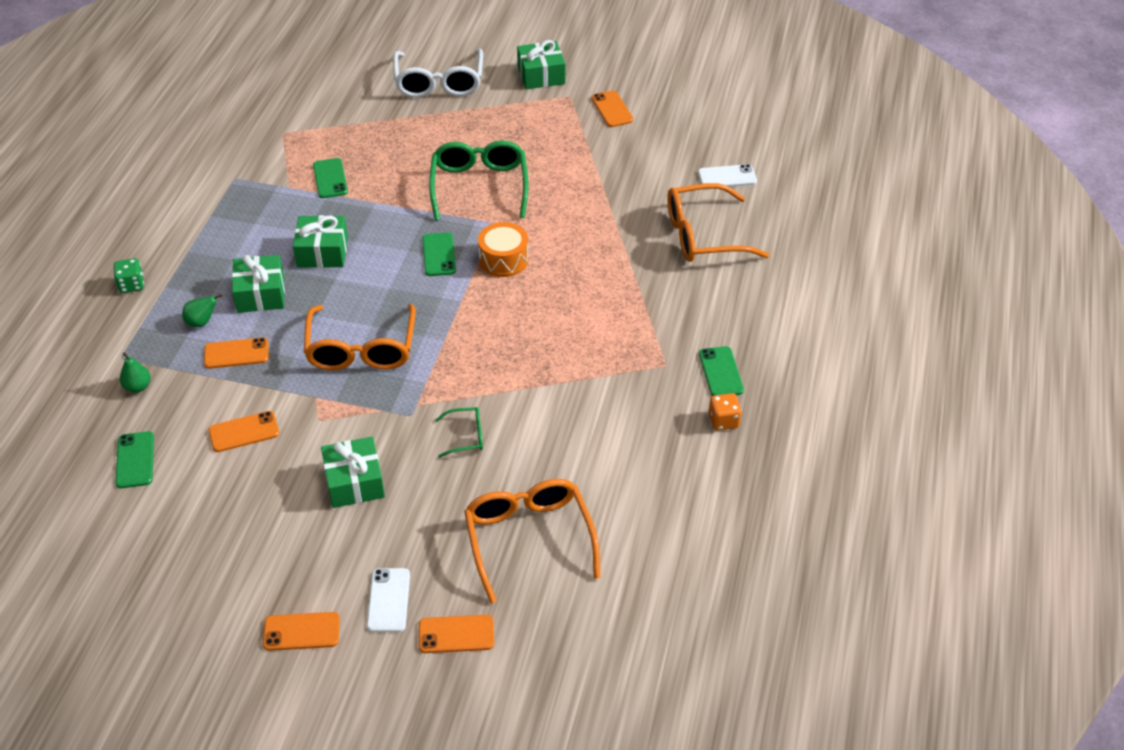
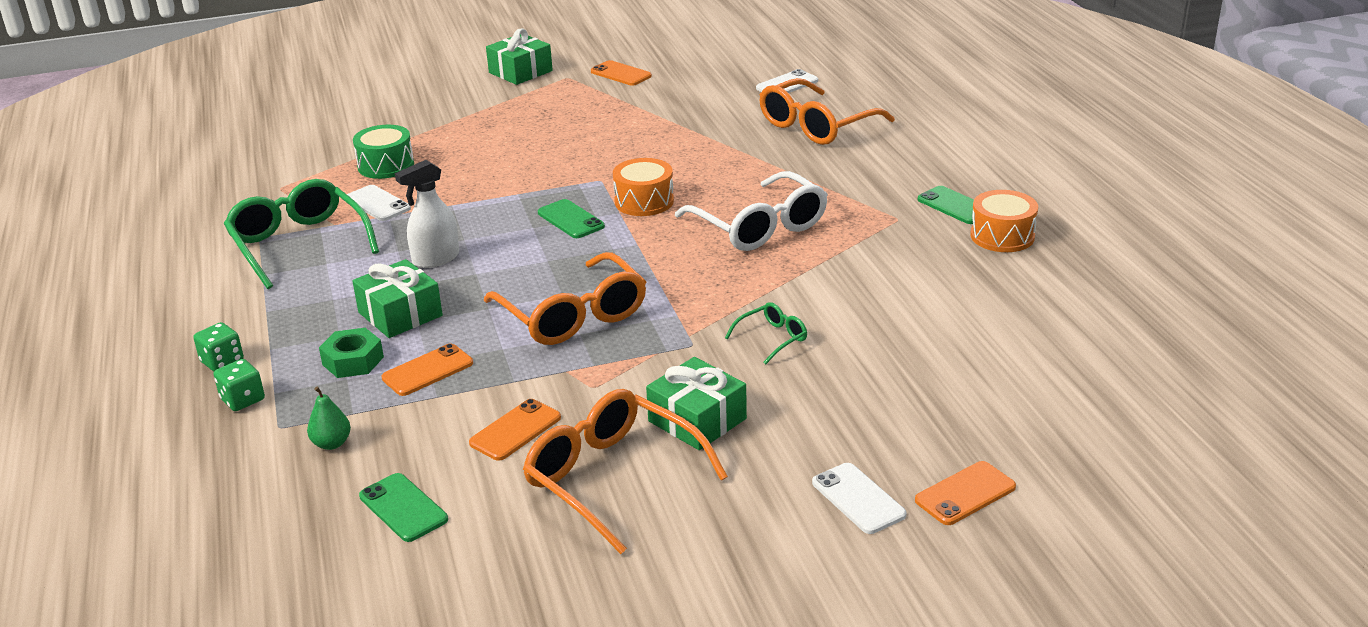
camera: 30 degrees left, 15 degrees down
green pear [182,294,223,327] -> green nut [319,328,384,378]
orange phone [263,612,340,651] -> none
green gift [293,215,348,268] -> white spray bottle [395,160,459,268]
green phone [313,158,348,198] -> white phone [347,185,411,221]
white glasses [393,49,483,97] -> white glasses moved to [675,171,828,251]
green glasses [429,140,529,221] -> green glasses moved to [224,179,379,289]
orange glasses [464,479,601,604] -> orange glasses moved to [523,389,728,554]
orange dice [709,393,742,431] -> orange drum [970,190,1038,252]
none -> green dice [214,359,265,411]
none -> green drum [353,125,414,179]

